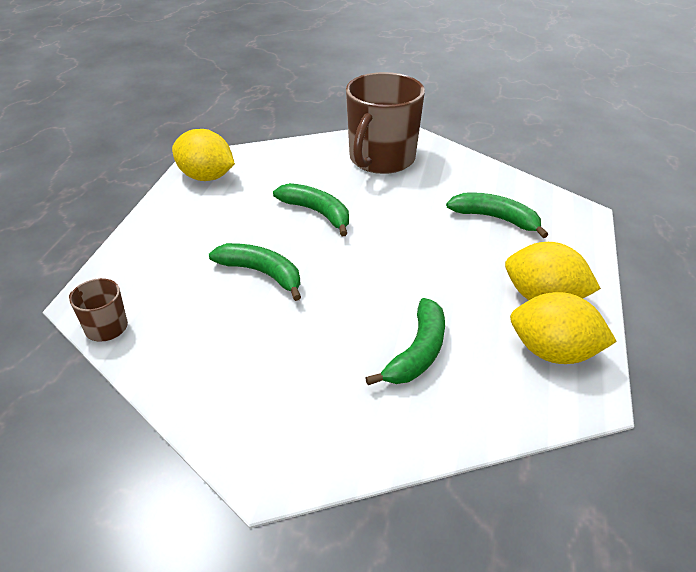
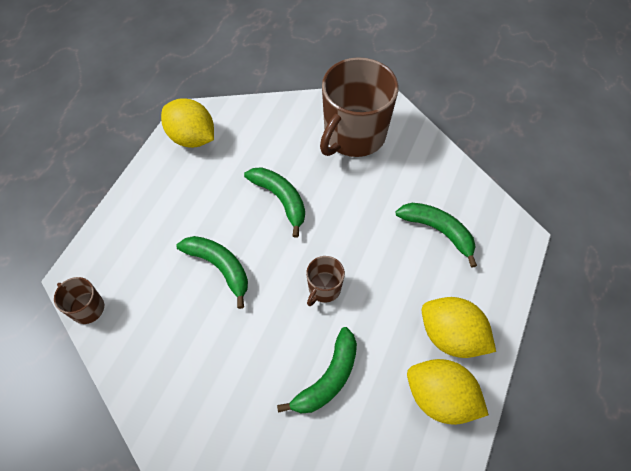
camera: 10 degrees right, 20 degrees up
none -> brown mug [306,256,345,306]

